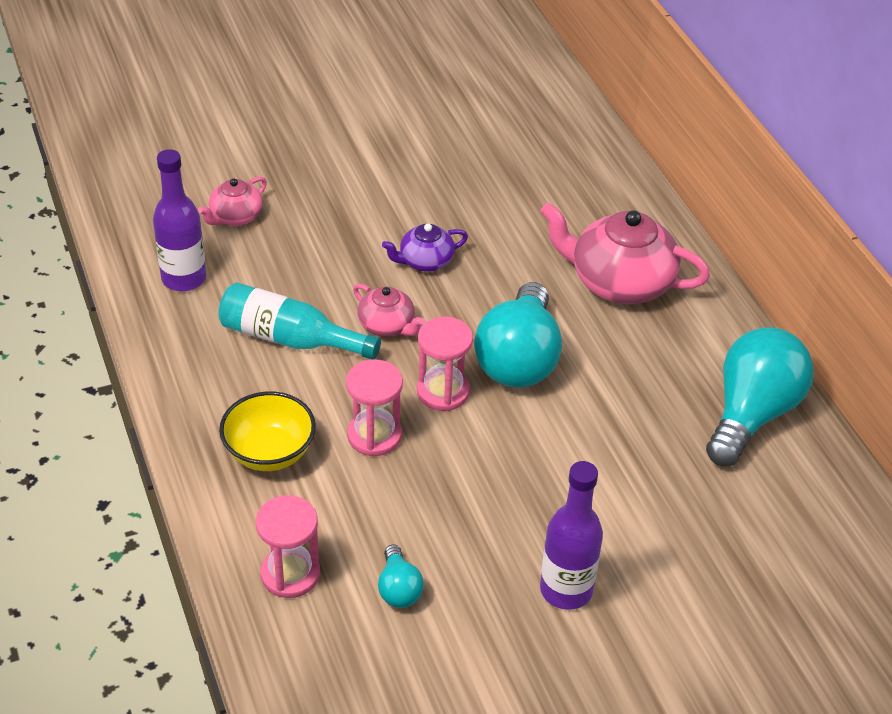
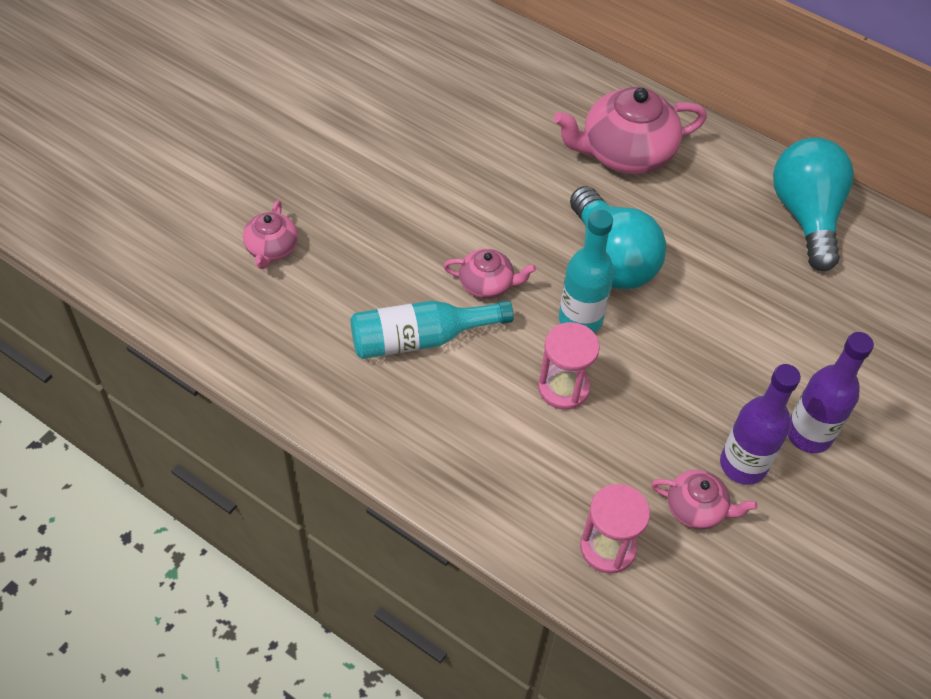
camera: 35 degrees left, 10 degrees up
purple bottle [153,149,206,291] -> purple bottle moved to [720,364,801,485]
yellow bowl [219,392,316,471] -> none
turquoise light bulb [378,544,424,608] -> pink teapot [651,470,758,529]
purple teapot [382,223,468,272] -> none
pink hourglass [417,317,473,411] -> turquoise bottle [559,210,614,333]

